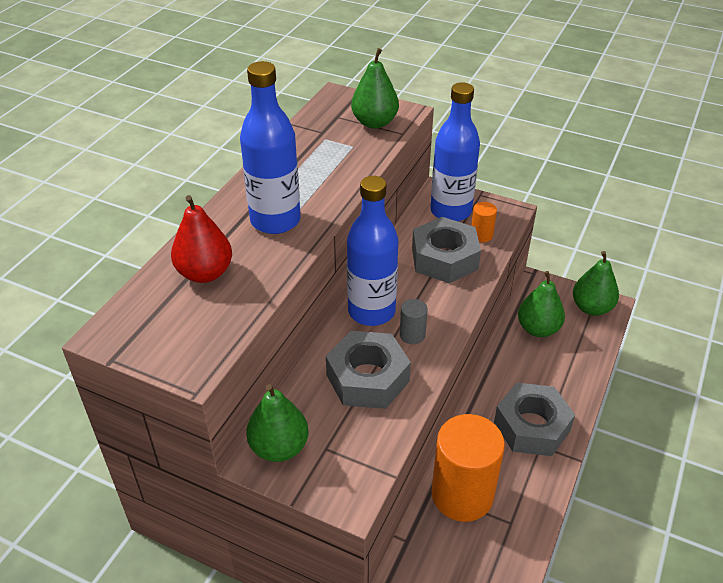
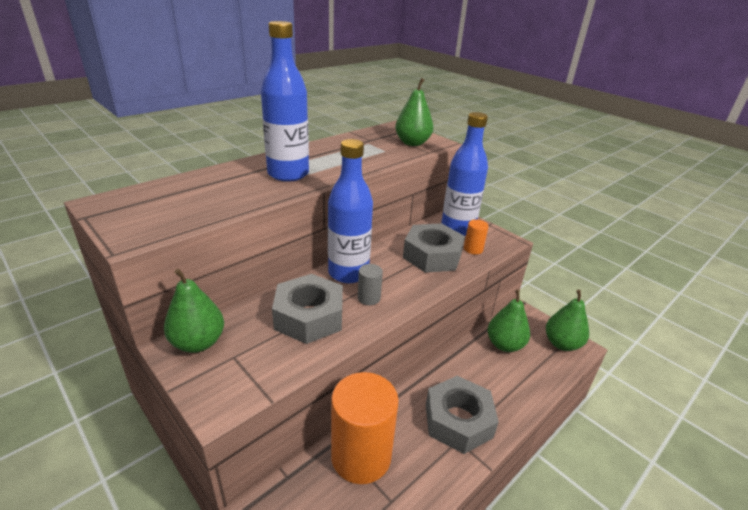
camera: 20 degrees right, 10 degrees down
red pear [171,195,232,283] -> none

